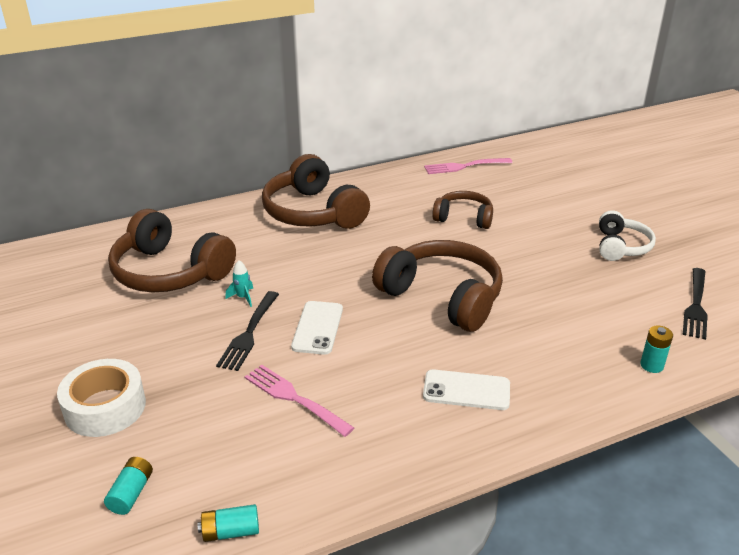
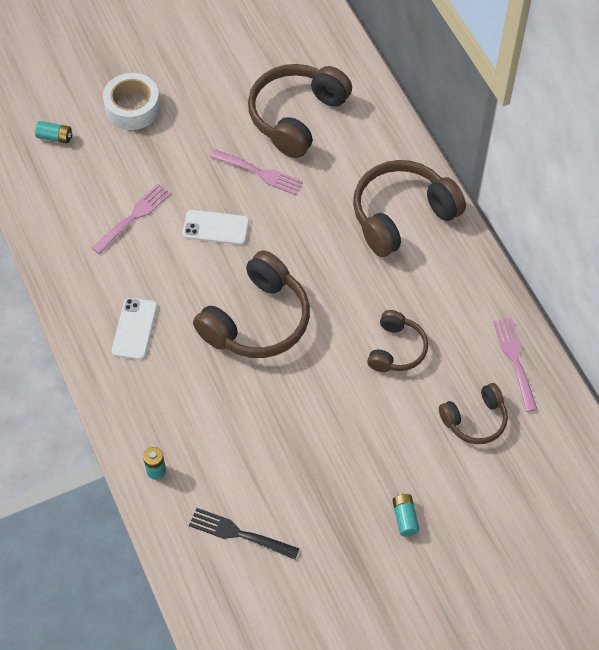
camera: 90 degrees right, 25 degrees up
turquoise battery [198,504,259,542] -> turquoise battery moved to [392,494,420,536]
black fork [216,291,279,371] -> none
turquoise rocket [225,260,253,307] -> pink fork [210,149,303,195]
white headphones [599,210,656,261] -> none
none -> brown headphones [439,383,508,444]

